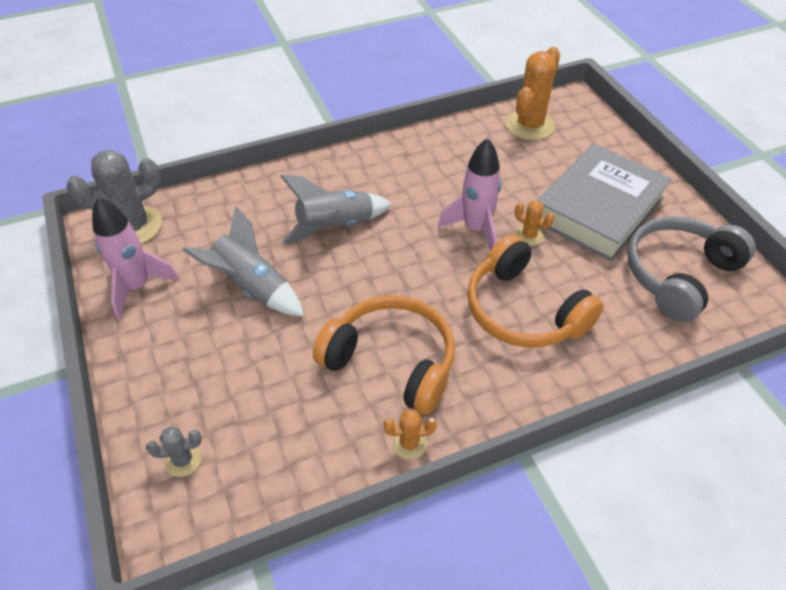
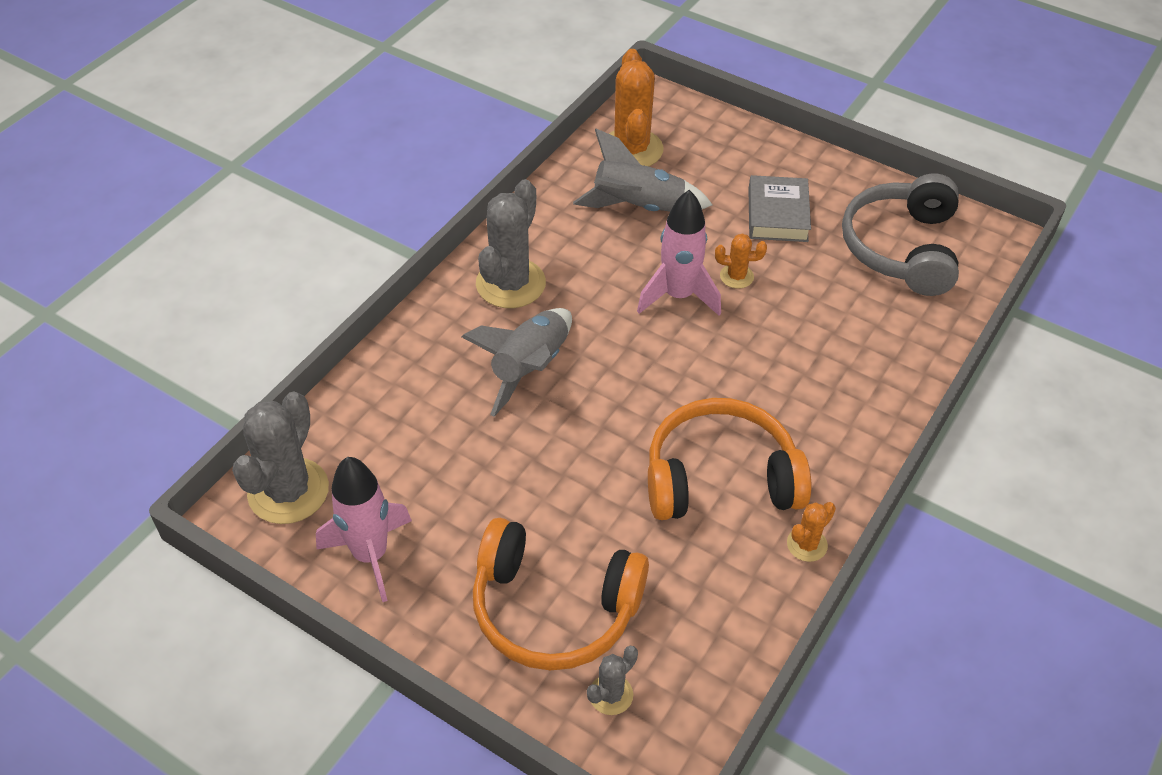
camera: 35 degrees left, 0 degrees up
grey rocket [183,206,304,316] -> grey rocket moved to [573,129,713,212]
orange headphones [467,234,604,348] -> orange headphones moved to [473,518,649,670]
grey book [537,143,672,262] -> grey book [748,175,811,242], size x0.55
none -> grey cactus [476,179,546,308]

